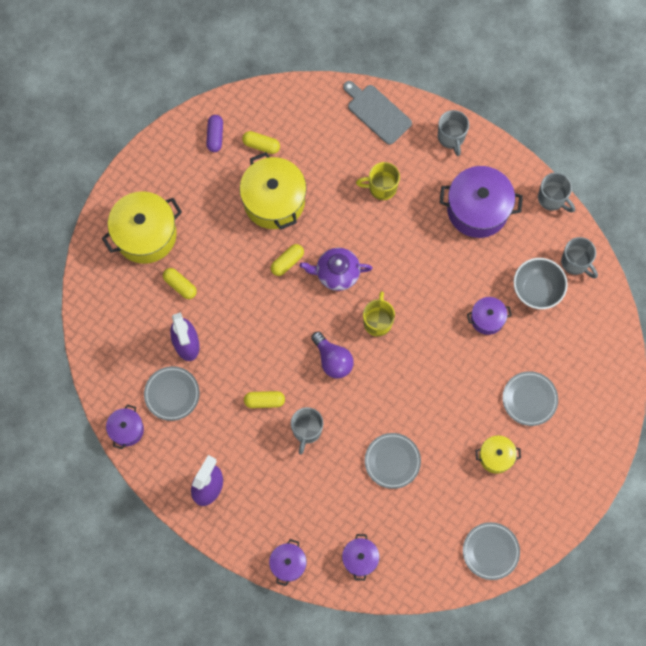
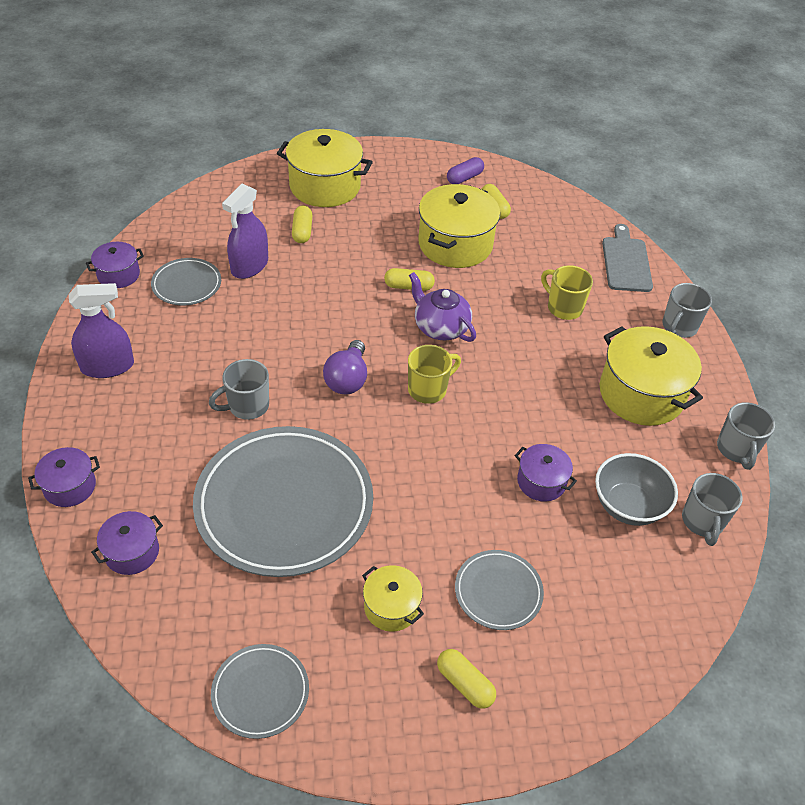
camera: 45 degrees right, 25 degrees down
yellow capsule [244,391,285,408] -> yellow capsule moved to [437,649,496,709]
grey plate [365,433,421,489] -> grey plate [193,426,373,577], size x2.12
purple pot [439,166,523,238] -> yellow pot [600,326,703,426]

